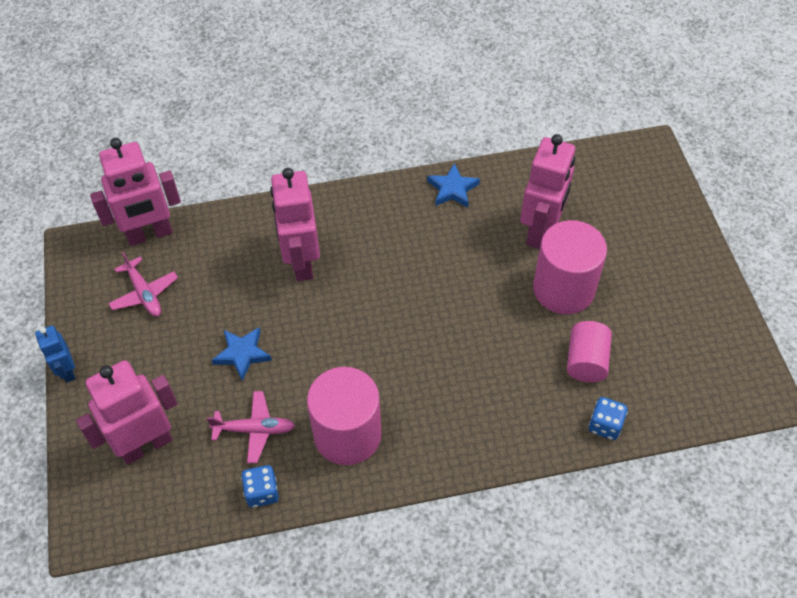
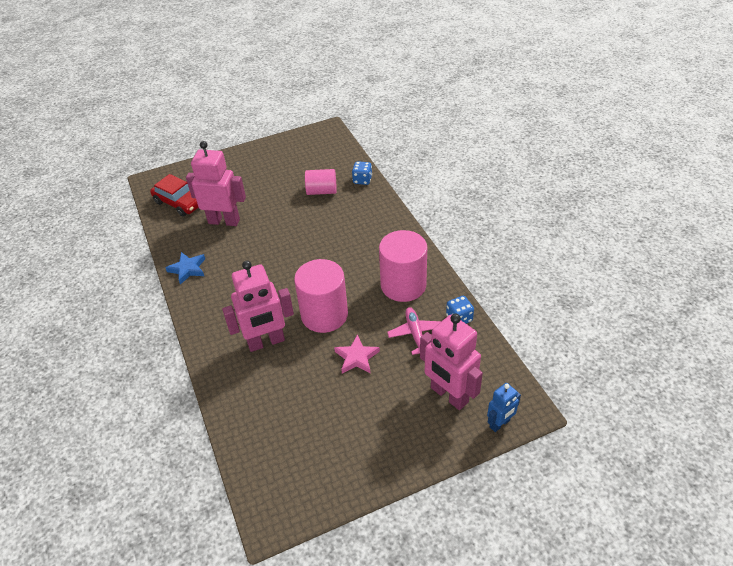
camera: 100 degrees left, 10 degrees down
blue robot [35,325,76,383] -> blue robot moved to [487,383,521,432]
pink robot [90,138,181,246] -> none
pink plane [108,252,178,317] -> none
blue star [212,327,272,381] -> pink star [334,334,380,373]
pink cylinder [533,220,607,314] -> pink cylinder moved to [294,259,348,333]
none -> red car [150,174,199,217]

